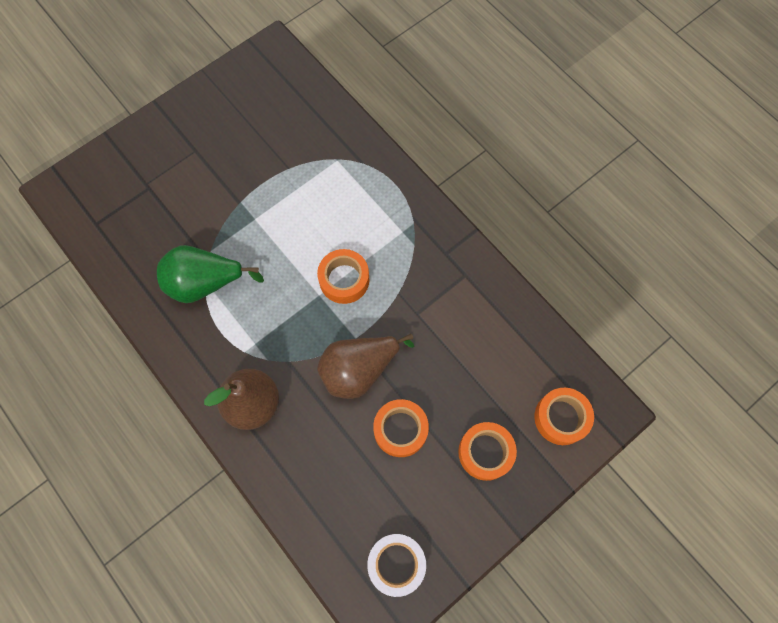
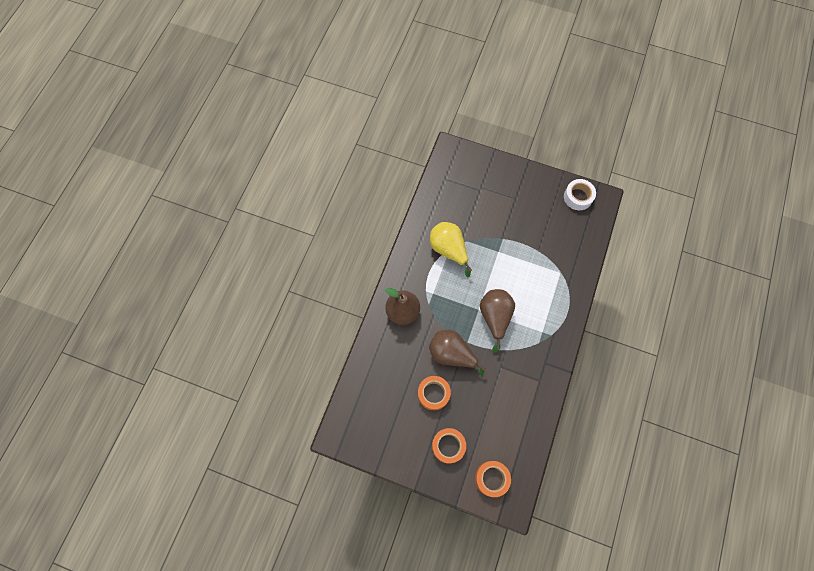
camera: 60 degrees right, 0 degrees up
green pear [157,245,264,303] -> yellow pear [430,222,472,277]
orange tape [317,249,369,304] -> brown pear [480,289,515,353]
white tape [367,534,426,597] -> white tape moved to [564,179,596,210]

